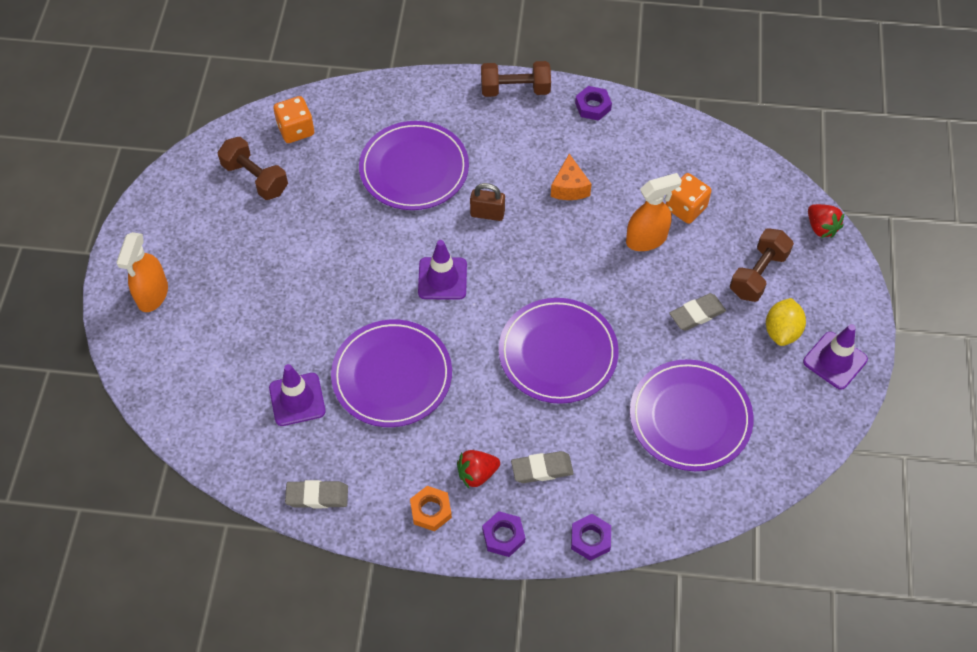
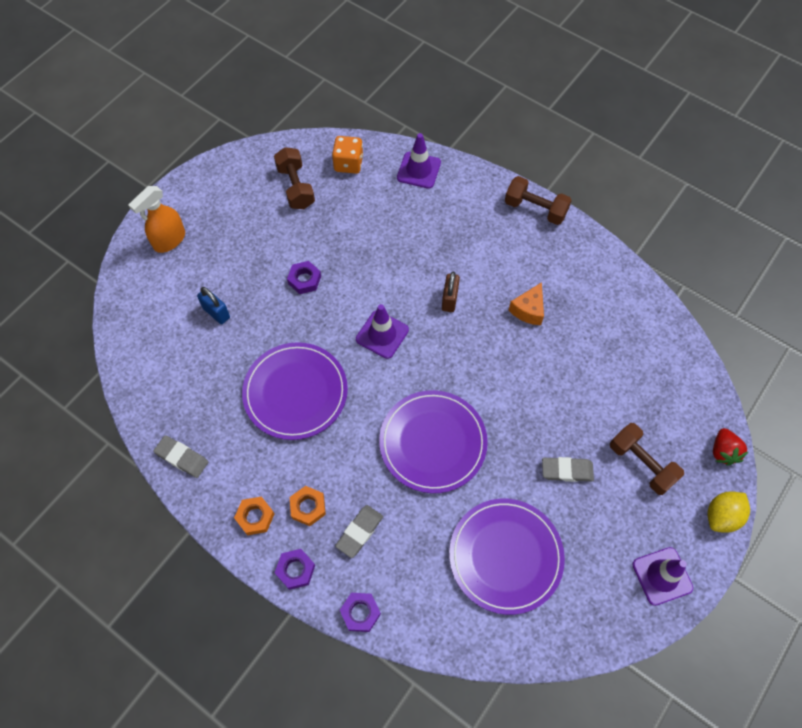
camera: 30 degrees right, 5 degrees up
purple traffic cone [269,364,326,426] -> purple traffic cone moved to [397,133,441,189]
purple plate [359,121,469,210] -> none
red strawberry [457,450,500,488] -> orange nut [290,486,326,526]
brown padlock [470,183,505,221] -> brown padlock turned 60 degrees clockwise [442,271,460,312]
grey eraser [511,451,574,483] -> grey eraser turned 75 degrees counterclockwise [335,505,383,558]
purple nut [575,86,612,121] -> purple nut moved to [287,261,321,294]
orange spray bottle [626,173,682,251] -> none
orange dice [666,173,711,224] -> none
brown dumbbell [730,228,794,302] -> brown dumbbell turned 75 degrees clockwise [610,423,684,495]
yellow lemon [766,298,806,346] -> yellow lemon moved to [707,491,750,533]
none -> blue padlock [197,287,230,324]

